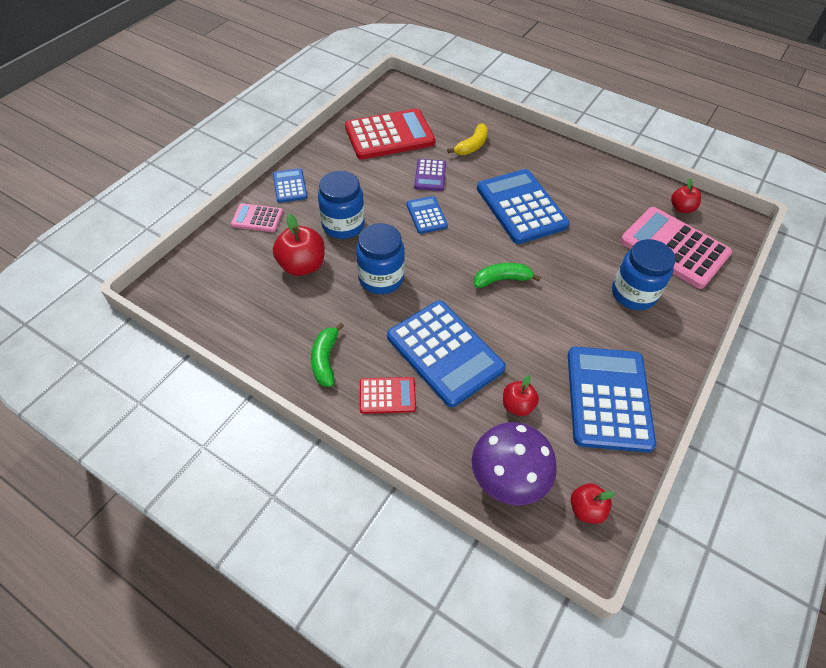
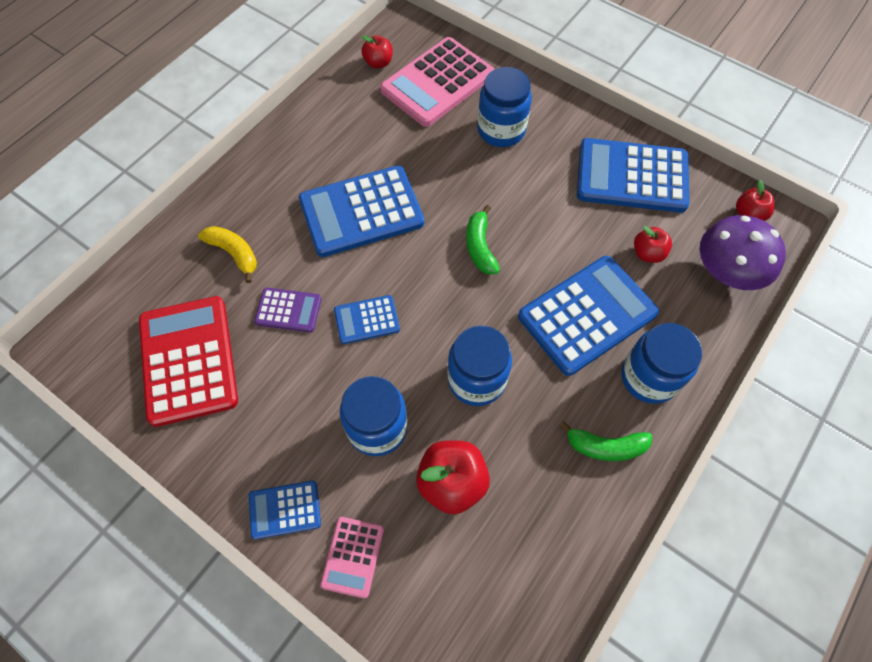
camera: 85 degrees left, 10 degrees up
red calculator [360,377,416,414] -> blue jar [622,323,702,404]

